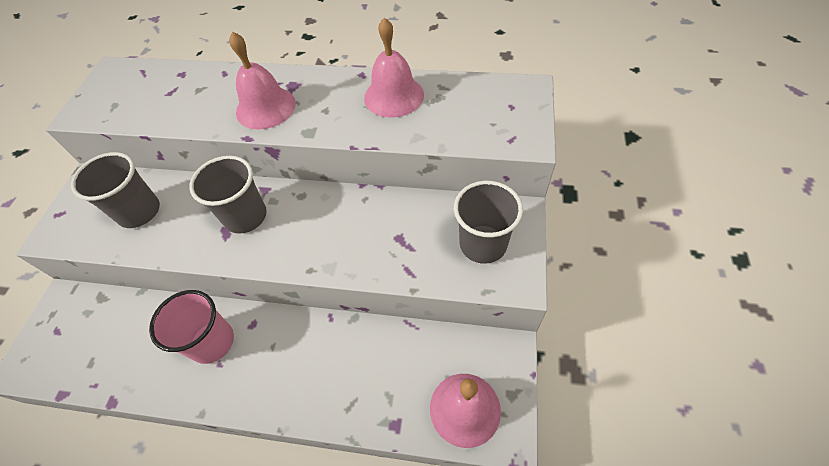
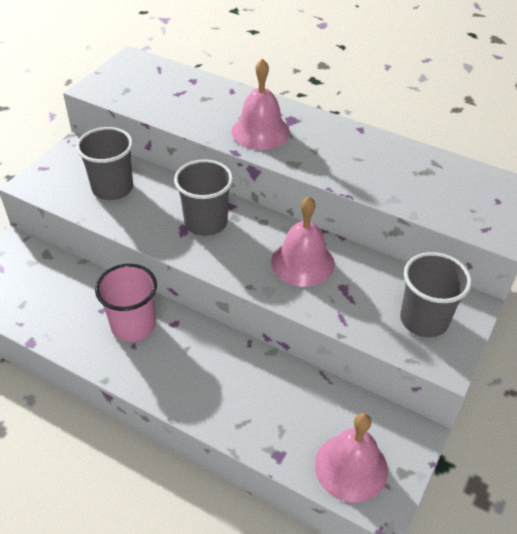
camera: 15 degrees right, 10 degrees down
pink bell [364,17,424,117] -> pink bell moved to [271,197,335,287]

